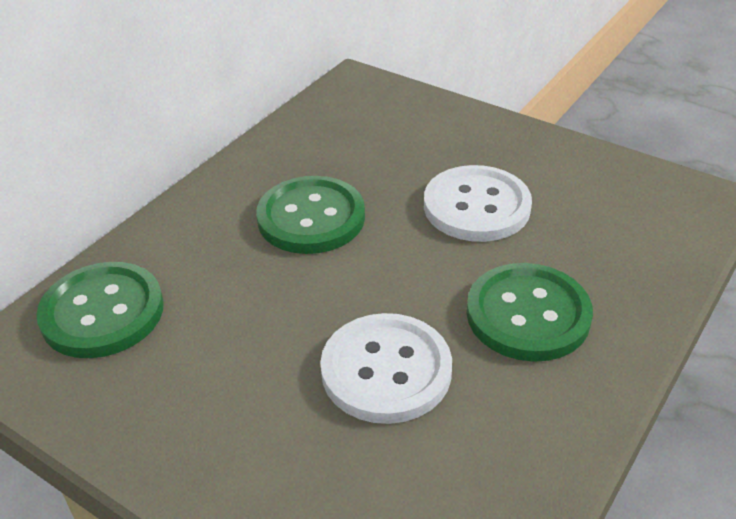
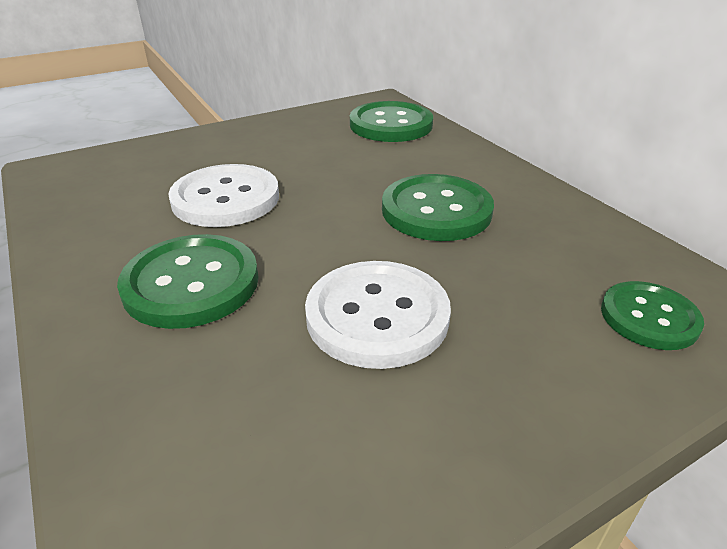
camera: 115 degrees right, 5 degrees down
none -> green button [601,281,704,350]

